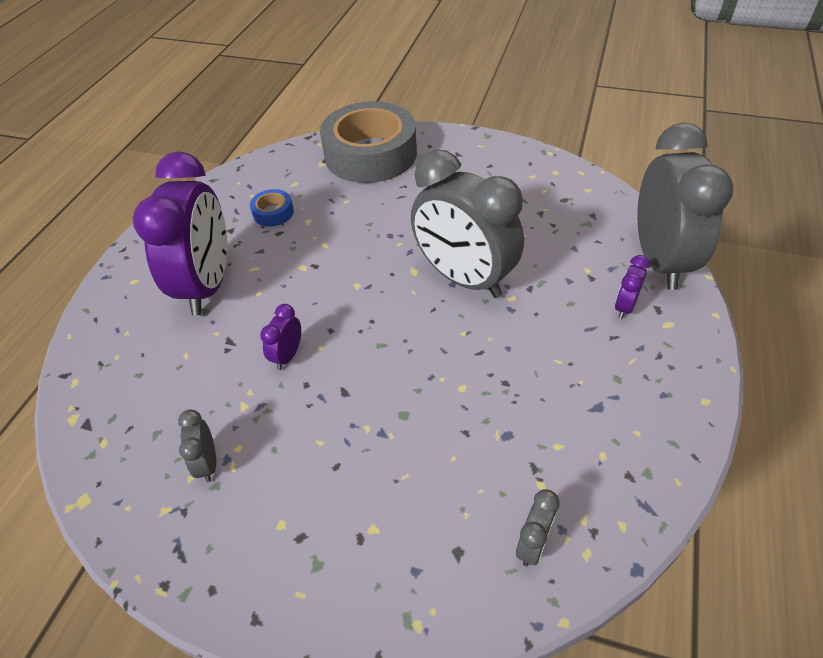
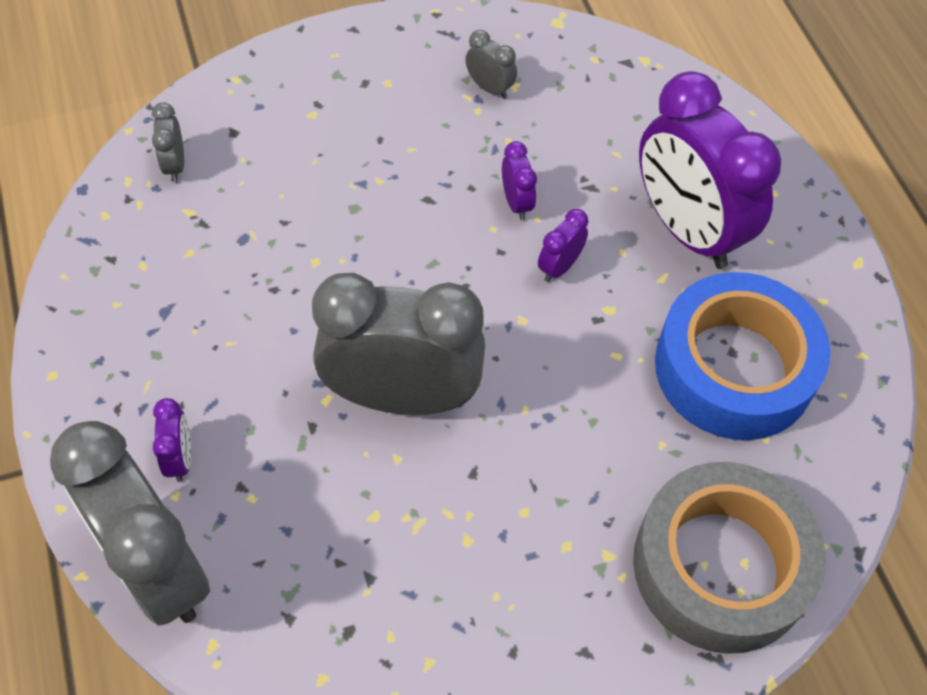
camera: 140 degrees right, 10 degrees up
blue tape [250,189,294,226] -> blue tape [655,272,831,440], size x2.47
none -> purple clock [538,209,589,282]

